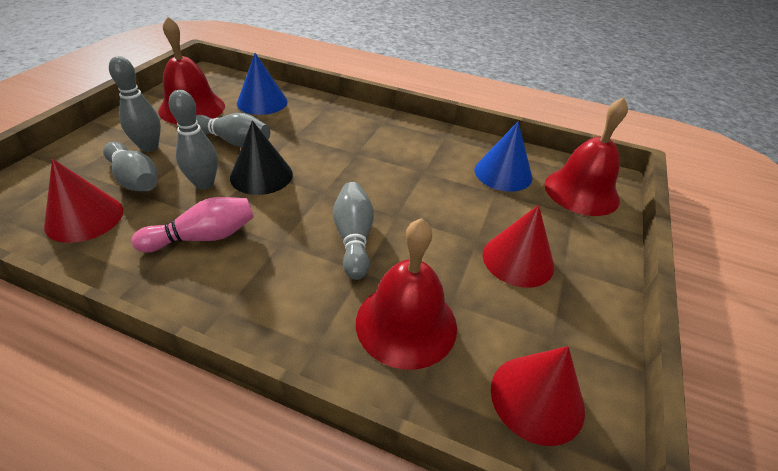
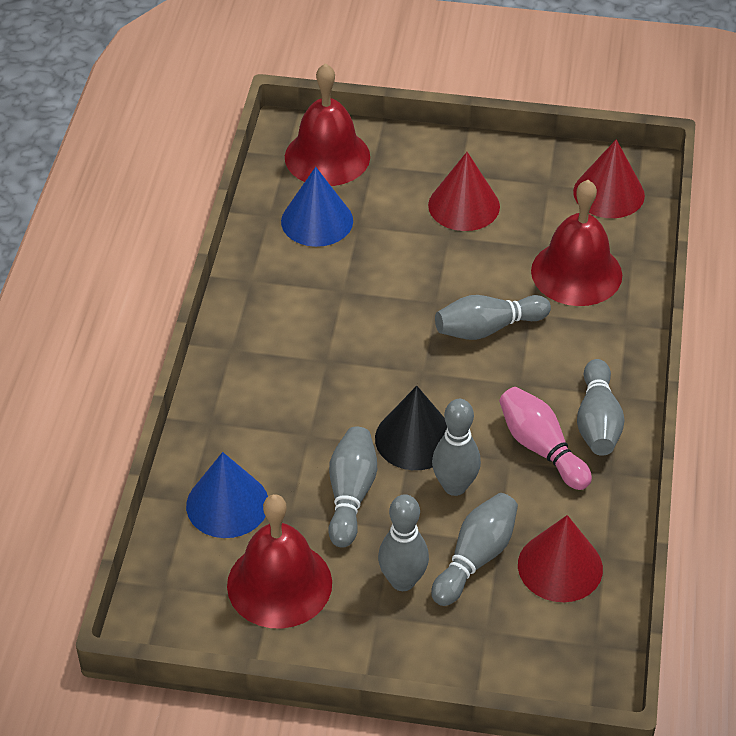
camera: 100 degrees left, 5 degrees up
none -> grey bowling pin [577,359,625,456]

